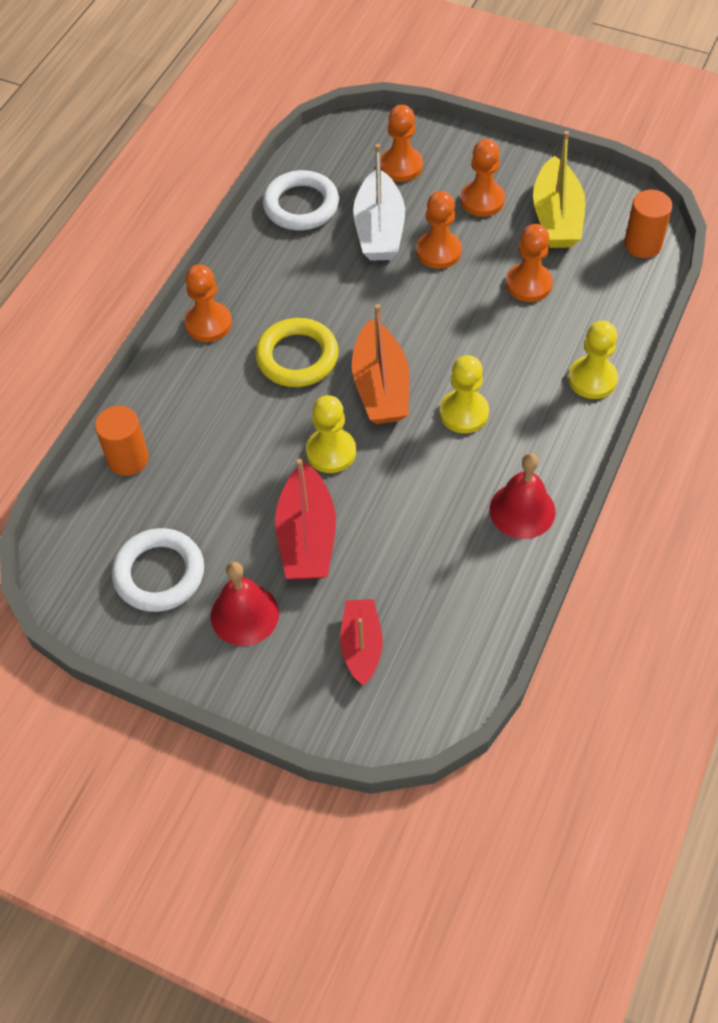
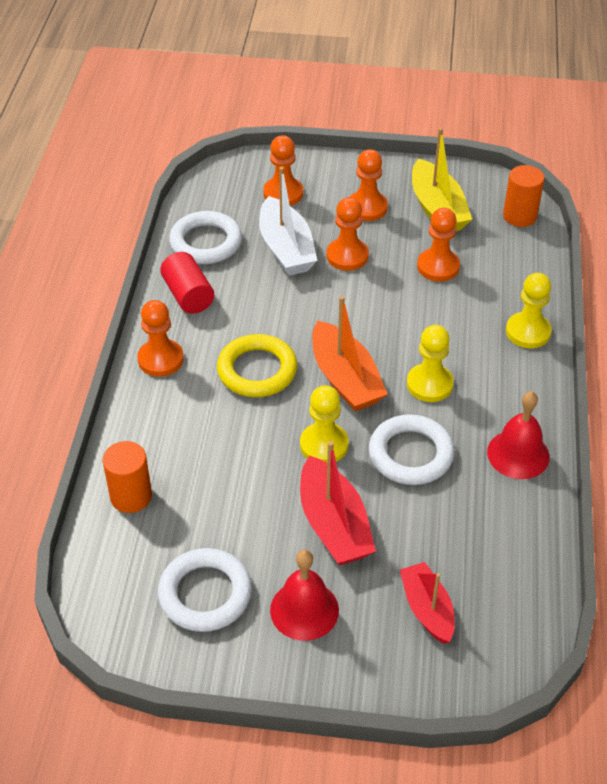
camera: 20 degrees left, 10 degrees down
none -> red cylinder [160,252,214,314]
none -> white ring [369,414,454,485]

